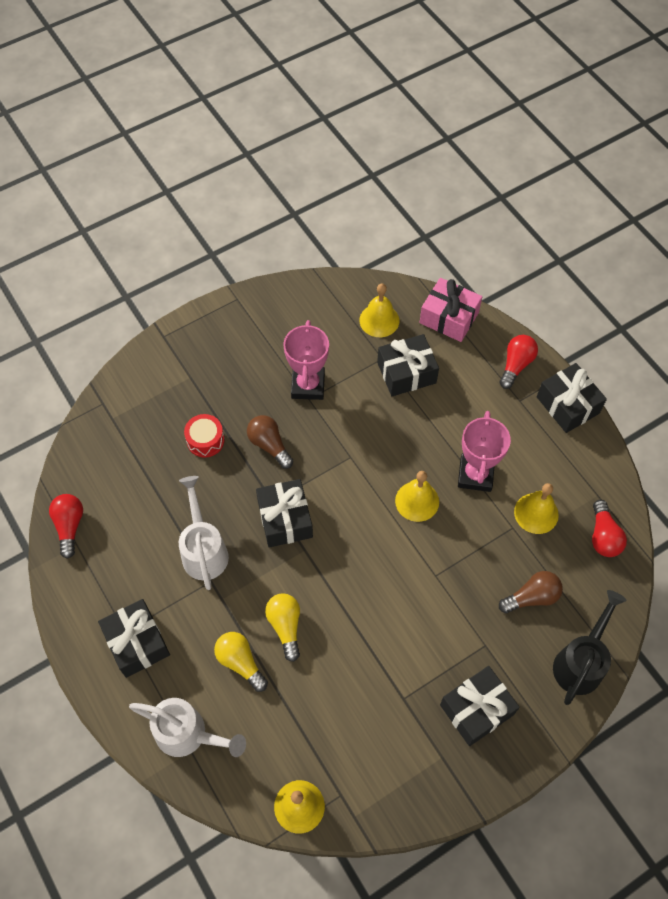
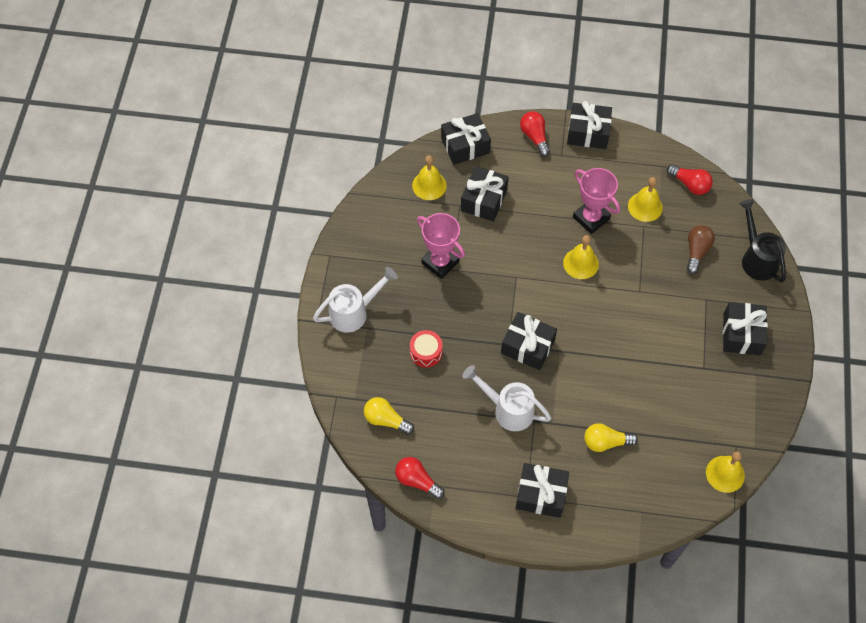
camera: 50 degrees left, 0 degrees up
white watering can [129,698,246,757] -> white watering can moved to [313,267,398,333]
brown light bulb [247,415,293,469] -> none
yellow light bulb [265,593,300,662] -> yellow light bulb moved to [364,397,414,435]
pink gift [420,278,482,342] -> black gift [441,113,491,165]

